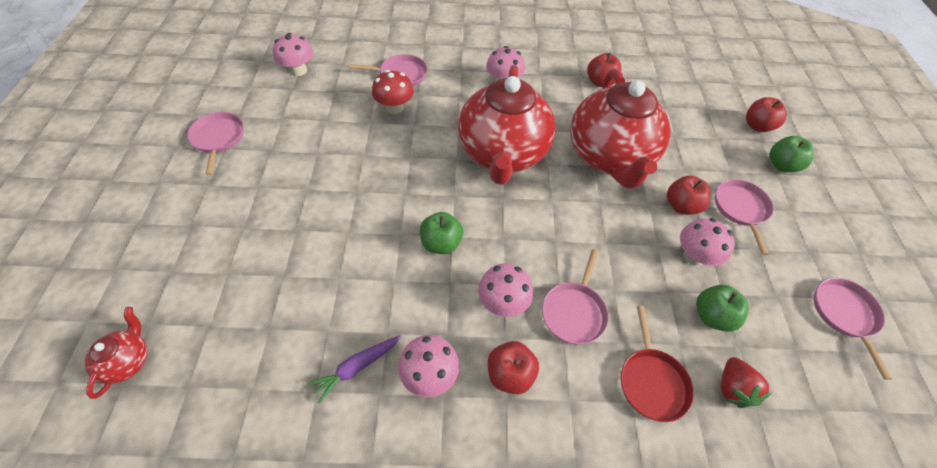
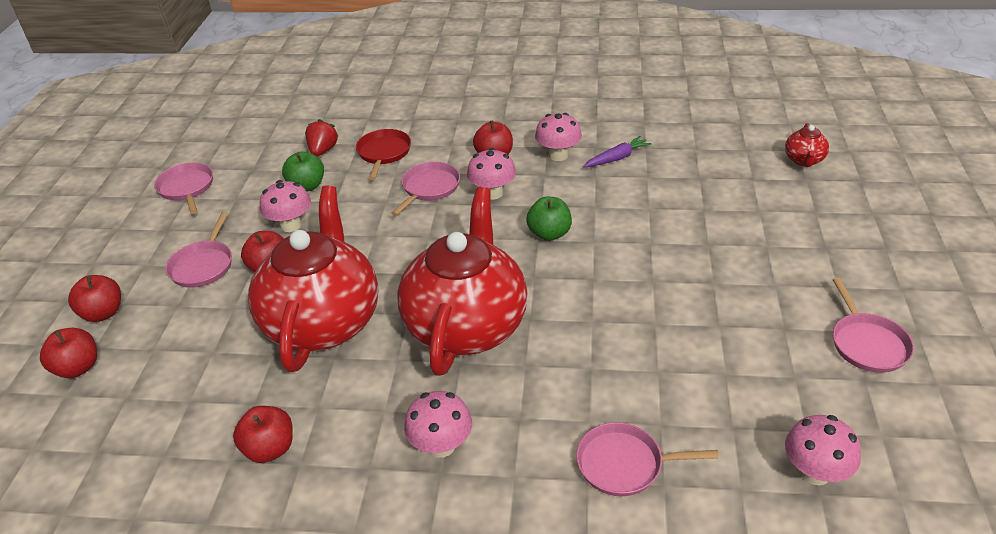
camera: 170 degrees left, 15 degrees down
red mushroom [372,70,414,114] -> none
green apple [769,136,813,172] -> red apple [68,275,121,322]
pink pan [814,278,892,380] -> pink pan turned 150 degrees clockwise [154,163,213,214]

